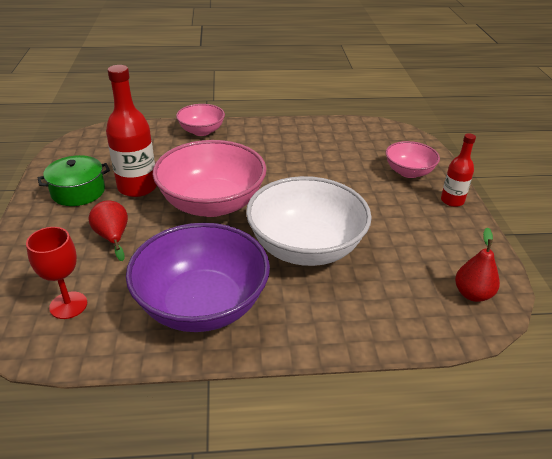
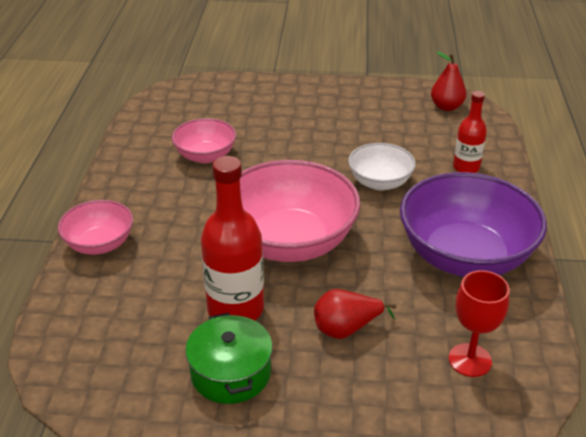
camera: 80 degrees left, 0 degrees up
white bowl [246,176,372,266] -> white bowl [348,143,416,191], size x0.53
pink bowl [386,141,440,178] -> pink bowl moved to [172,118,236,163]
red bottle [441,133,476,207] -> red bottle moved to [453,91,487,173]

